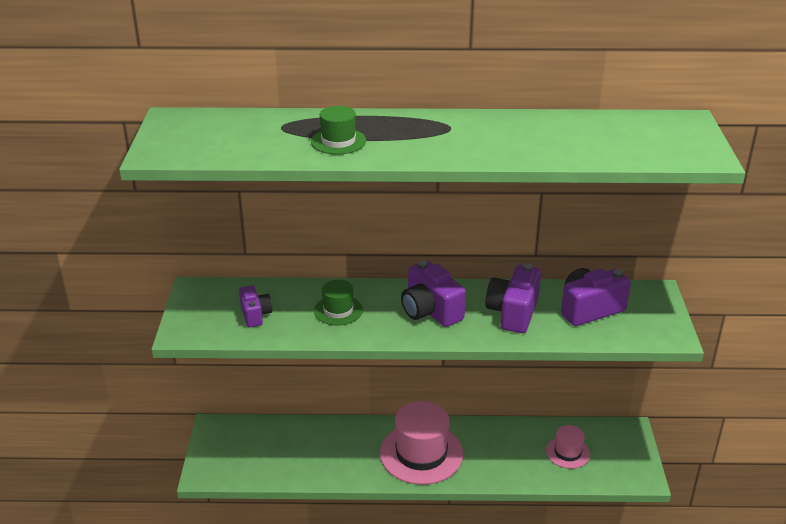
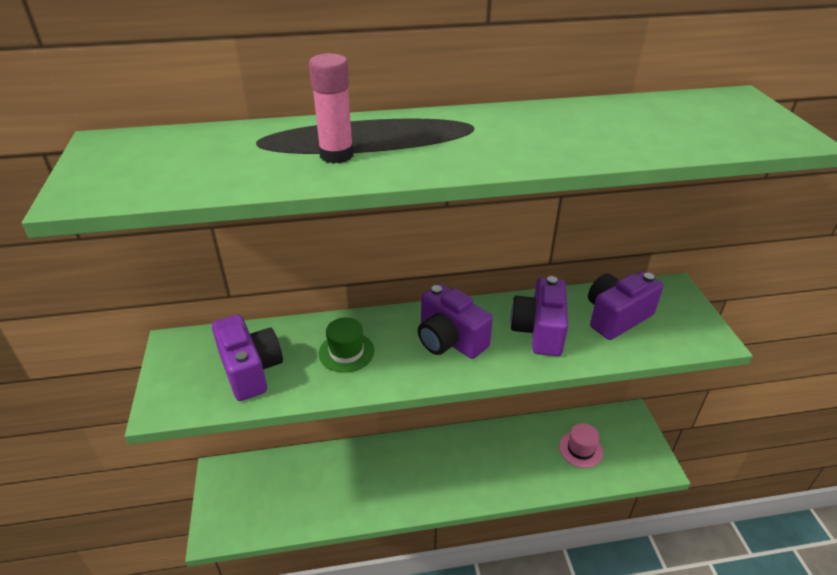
camera: 10 degrees left, 5 degrees up
purple camera [239,285,272,327] -> purple camera [212,314,283,401], size x1.63
green hat [311,106,366,155] -> pink glue stick [309,53,353,164]
pink hat [380,401,463,485] -> none

